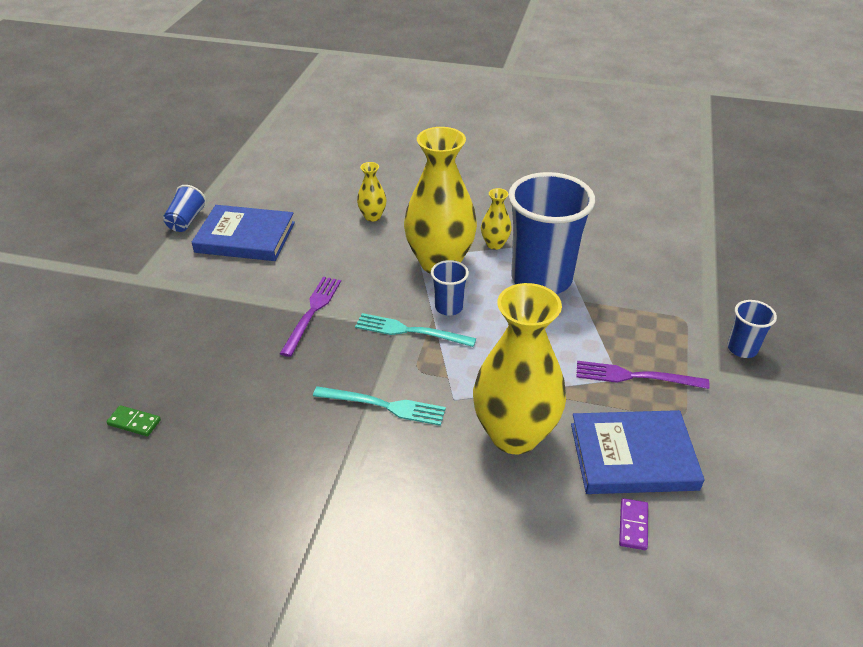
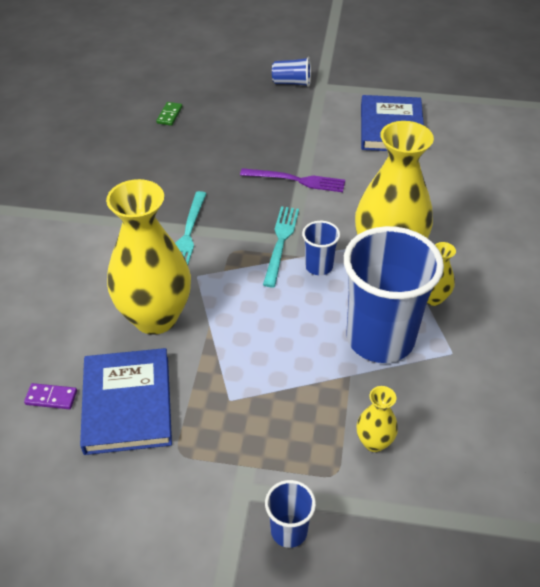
camera: 85 degrees right, 5 degrees up
blue cup [163,185,207,232] -> blue cup moved to [272,57,311,87]
yellow vase [357,162,387,222] -> yellow vase moved to [357,386,398,452]
purple fork [576,361,710,389] -> none

